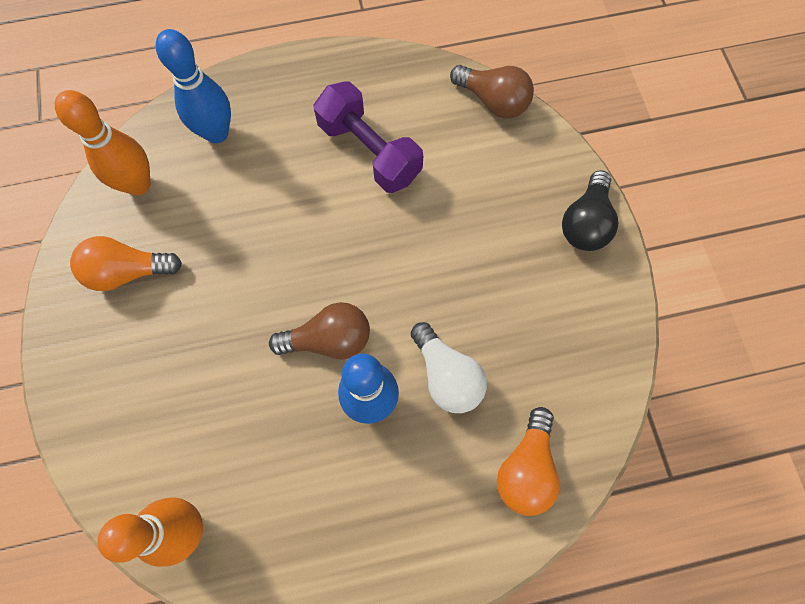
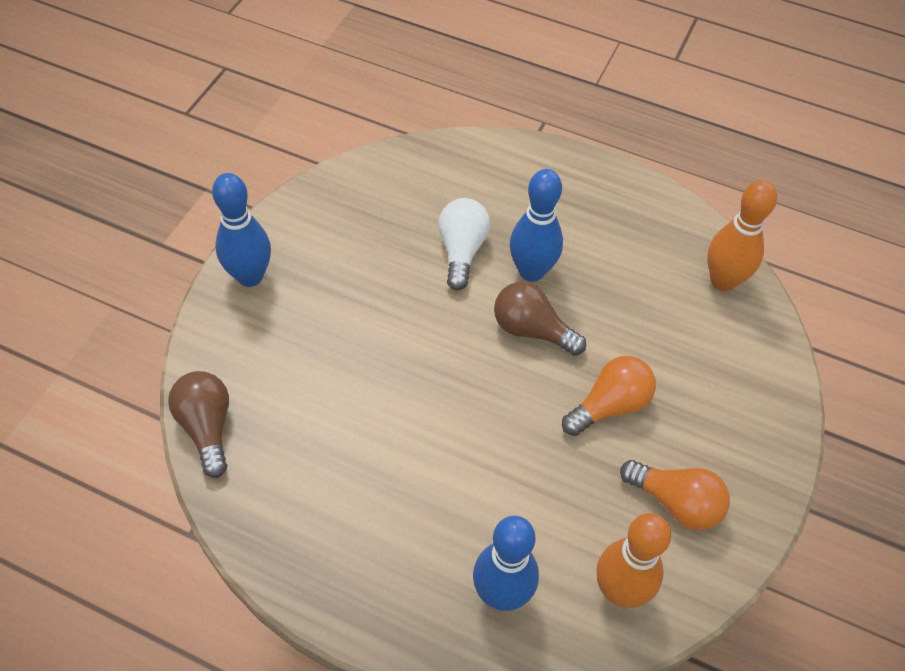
camera: 145 degrees left, 15 degrees down
purple dumbbell [313,82,423,193] -> none
orange light bulb [497,407,560,516] -> orange light bulb moved to [562,356,656,436]
black light bulb [562,170,618,251] -> blue bowling pin [212,173,271,287]

